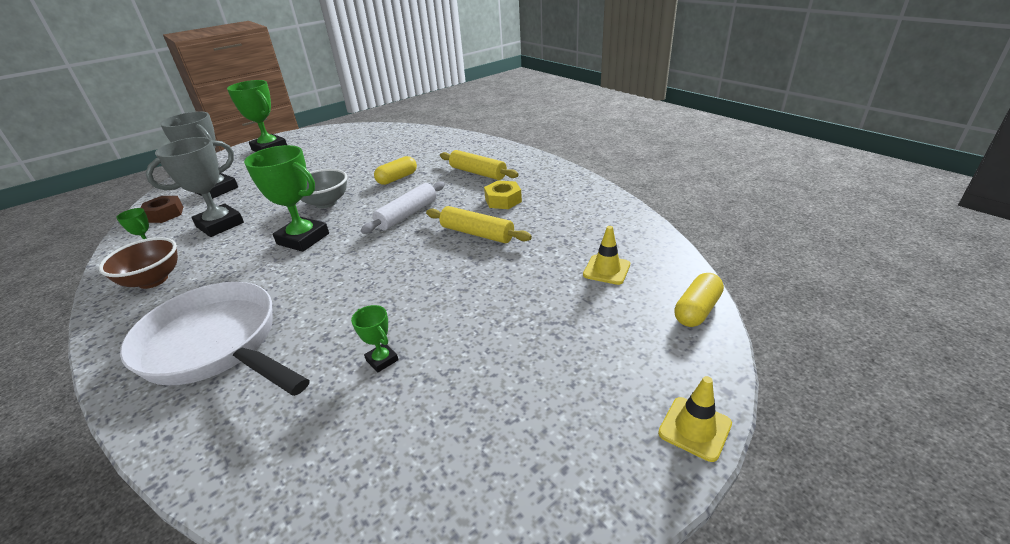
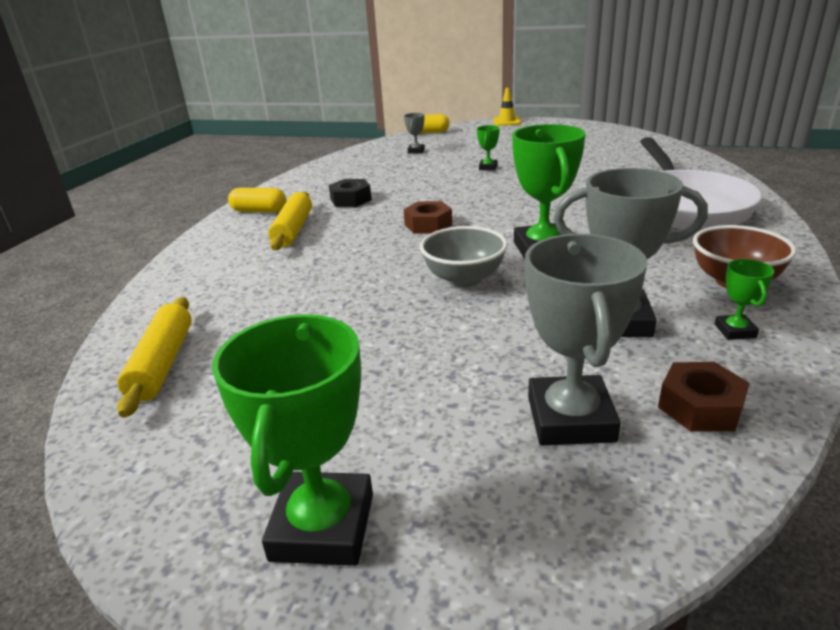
camera: 125 degrees left, 5 degrees down
green trophy [351,305,399,373] -> green trophy moved to [477,125,500,170]
white rolling pin [361,181,445,234] -> brown nut [404,201,452,234]
yellow capsule [374,156,417,185] -> yellow capsule moved to [228,188,287,212]
yellow rolling pin [426,206,532,243] -> yellow rolling pin moved to [117,297,192,418]
yellow nut [484,180,522,209] -> black nut [329,179,372,207]
yellow traffic cone [583,226,630,285] -> grey trophy [404,113,425,154]

